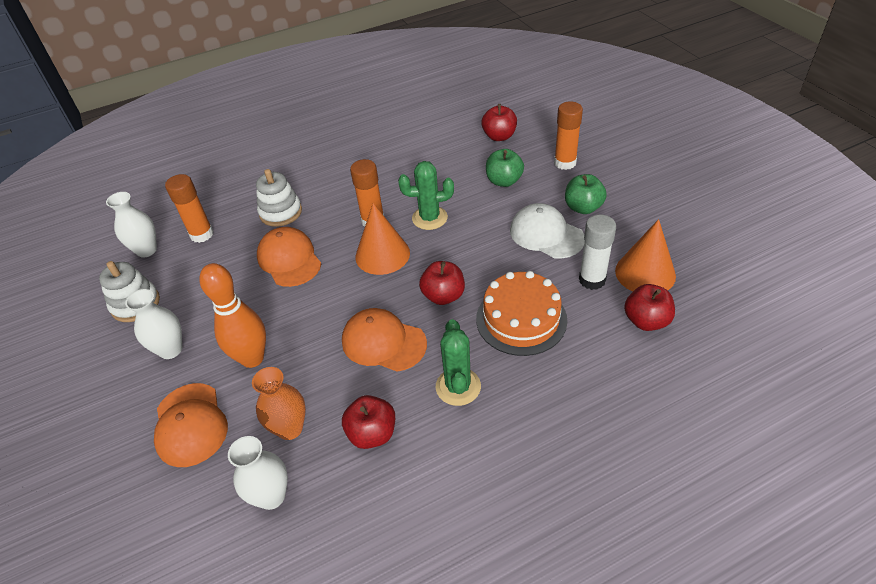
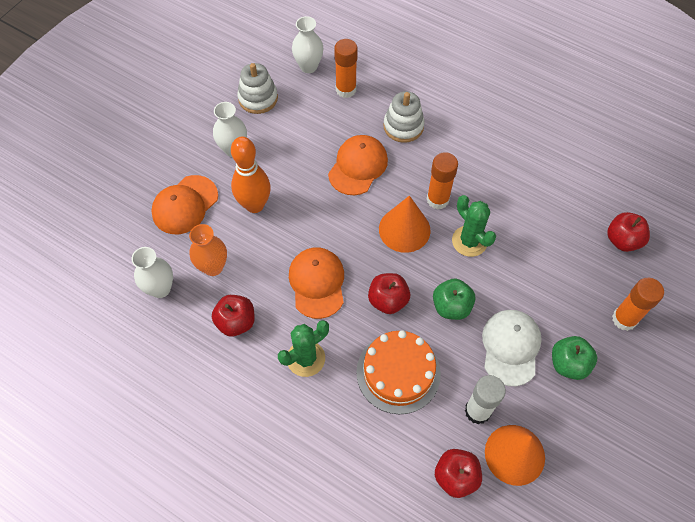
camera: 55 degrees right, 15 degrees up
green apple [486,149,524,187] -> green apple moved to [433,278,476,320]

